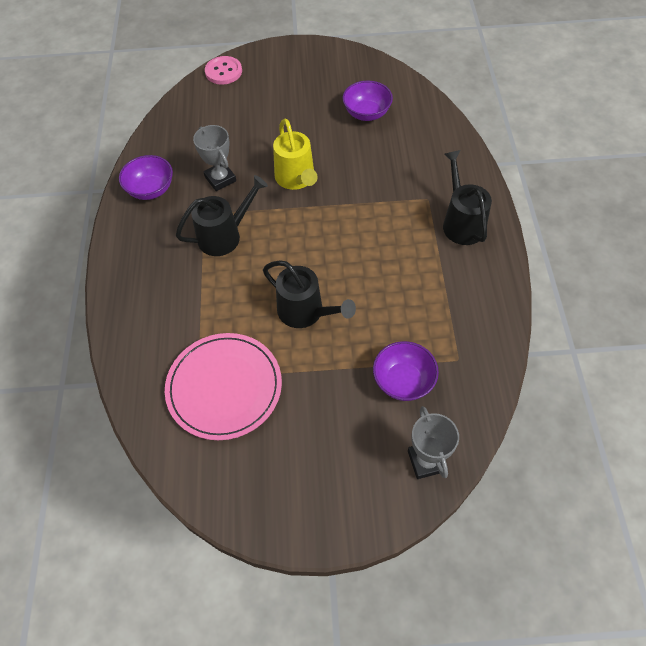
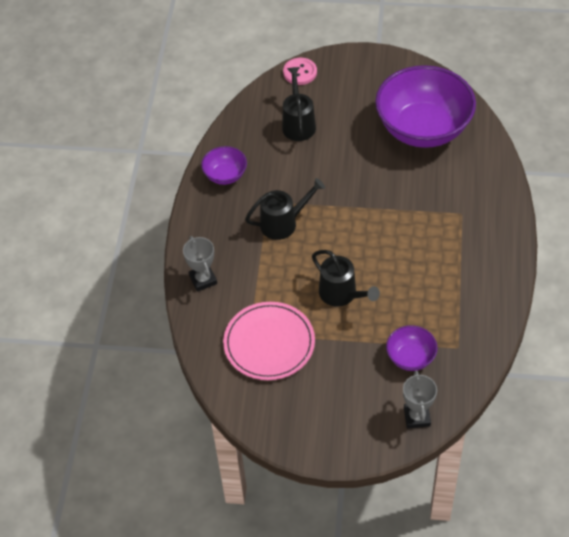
camera: 10 degrees right, 5 degrees down
grey trophy [193,125,236,191] -> grey trophy moved to [183,236,217,292]
yellow watering can [273,119,318,190] -> none
purple bowl [343,81,393,121] -> purple bowl [375,65,476,148], size x2.20
black watering can [443,150,492,245] -> black watering can moved to [282,67,316,141]

